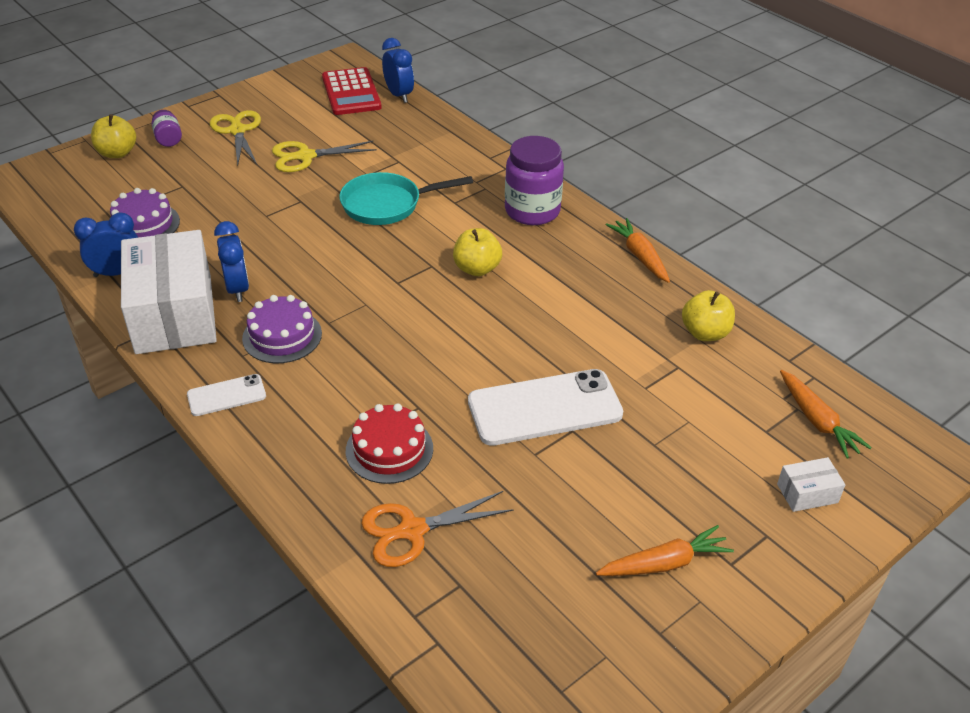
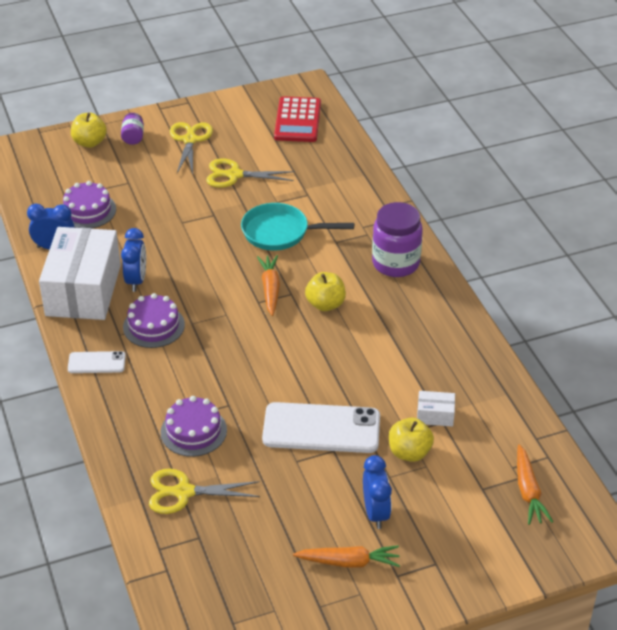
camera: 20 degrees right, 0 degrees up
red cake [346,403,433,484] -> purple cake [160,396,227,457]
orange scissors [361,491,513,567] -> yellow scissors [149,469,260,514]
blue clock [382,38,414,103] -> blue clock moved to [363,455,392,529]
orange carrot [606,218,670,283] -> orange carrot moved to [257,255,280,316]
yellow apple [682,290,735,341] -> yellow apple moved to [389,418,434,462]
white box [777,457,845,512] -> white box moved to [417,391,455,427]

